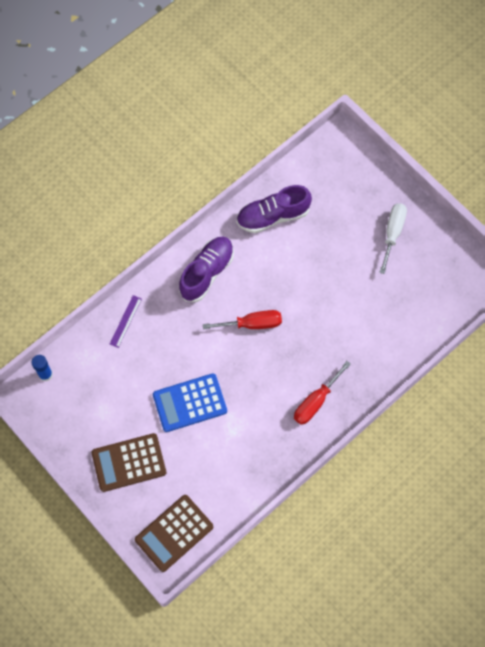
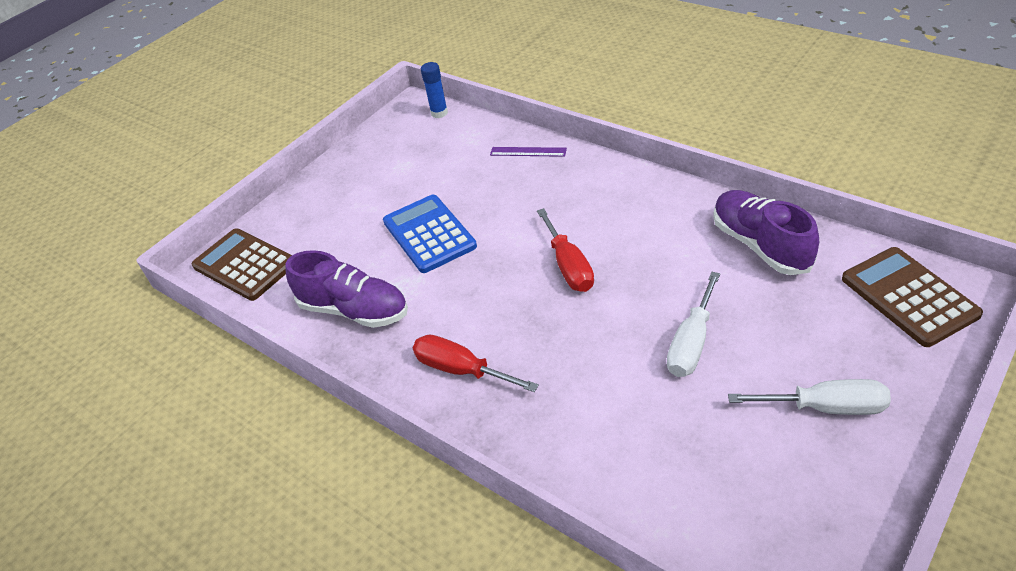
camera: 85 degrees right, 25 degrees down
brown calculator [92,433,166,492] -> brown calculator moved to [842,247,983,347]
purple shoe [179,237,234,302] -> purple shoe moved to [286,250,408,328]
none -> white screwdriver [667,272,720,377]

